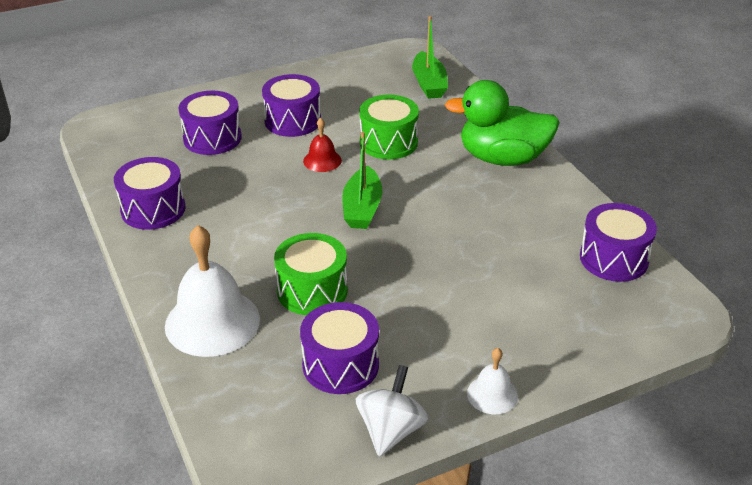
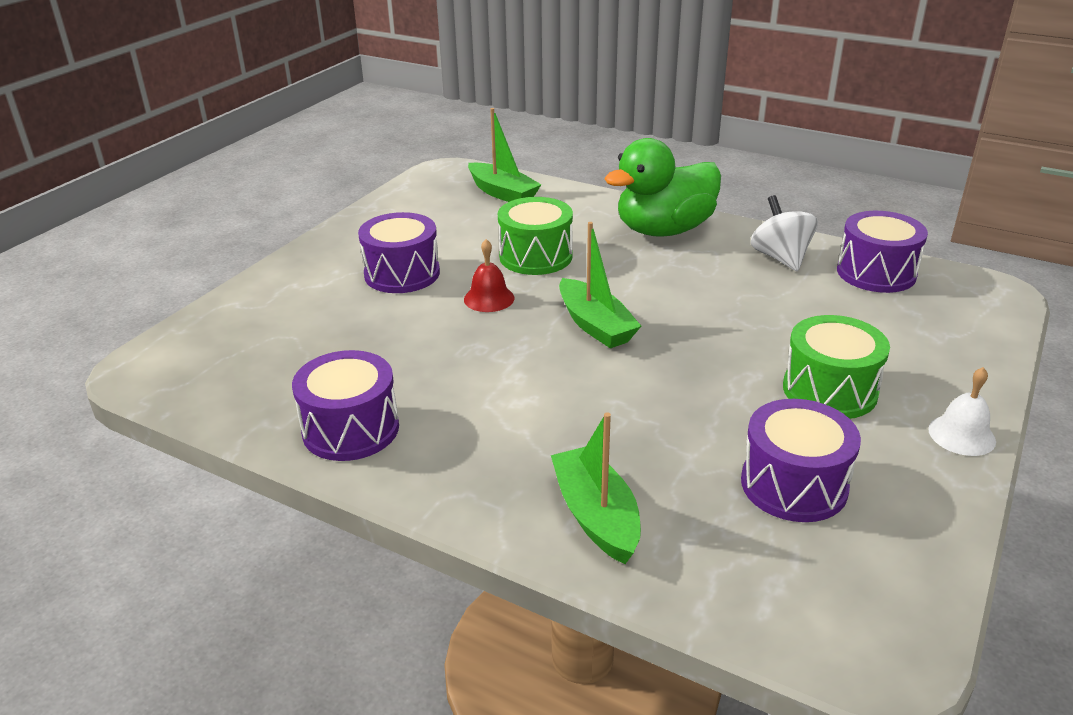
camera: 35 degrees left, 5 degrees down
white bell [165,225,260,357] -> green boat [551,413,641,564]
purple drum [178,91,242,155] -> none
green drum [274,233,348,315] -> green drum moved to [783,315,890,419]
white spinning top [356,365,429,457] -> white spinning top moved to [751,195,818,271]

